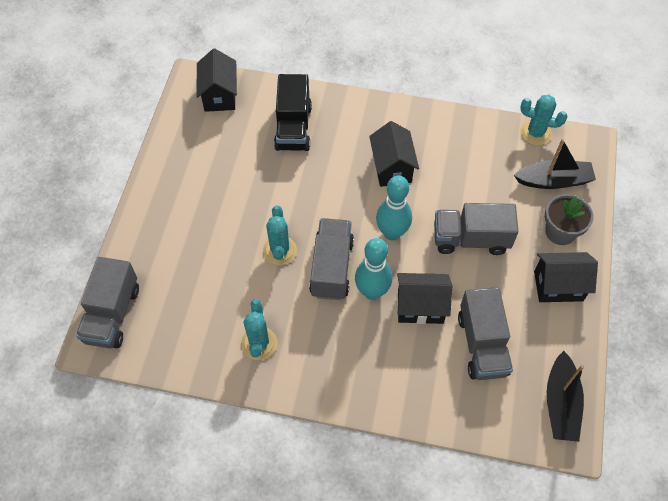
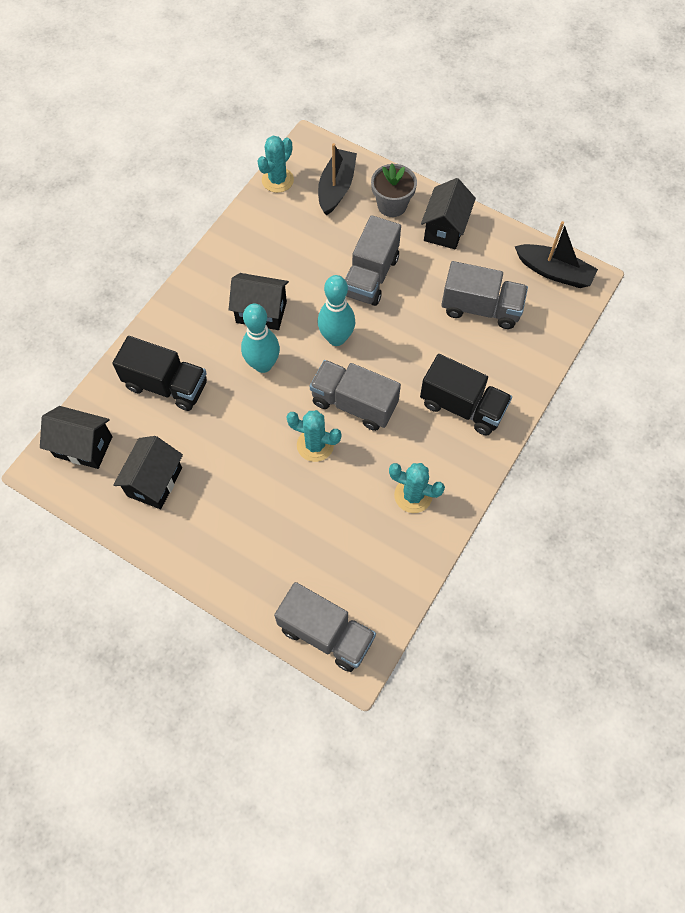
camera: 70 degrees left, 5 degrees up
turquoise bowling pin [355,238,392,300] -> turquoise bowling pin moved to [241,304,280,373]
black house [397,273,452,324] -> black house moved to [113,436,183,509]
none -> black truck [420,354,512,436]

